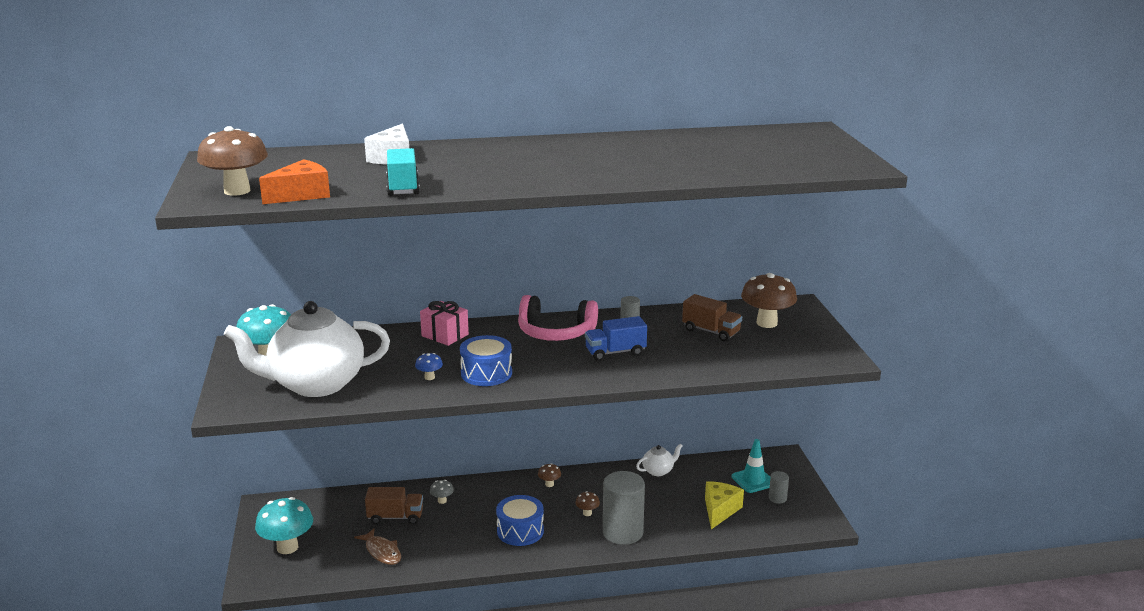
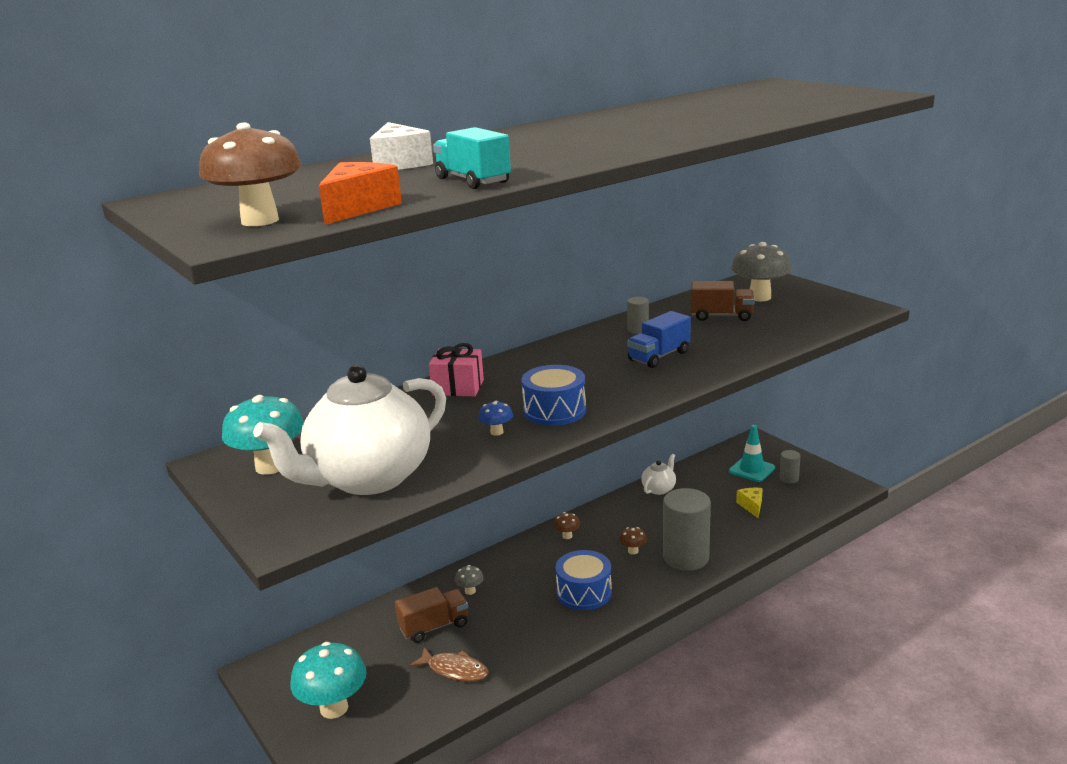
camera: 25 degrees left, 0 degrees up
pink headphones [518,295,598,341] -> none
yellow cheese [705,481,744,529] -> yellow cheese [736,488,763,518], size x0.63
brown mushroom [741,273,797,328] -> grey mushroom [731,242,792,301]

